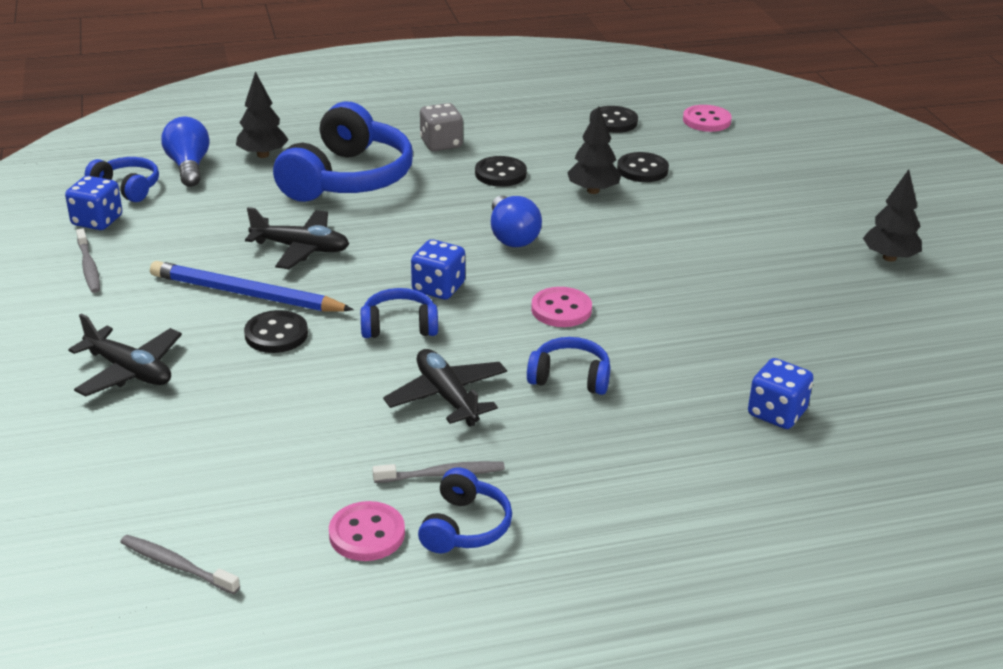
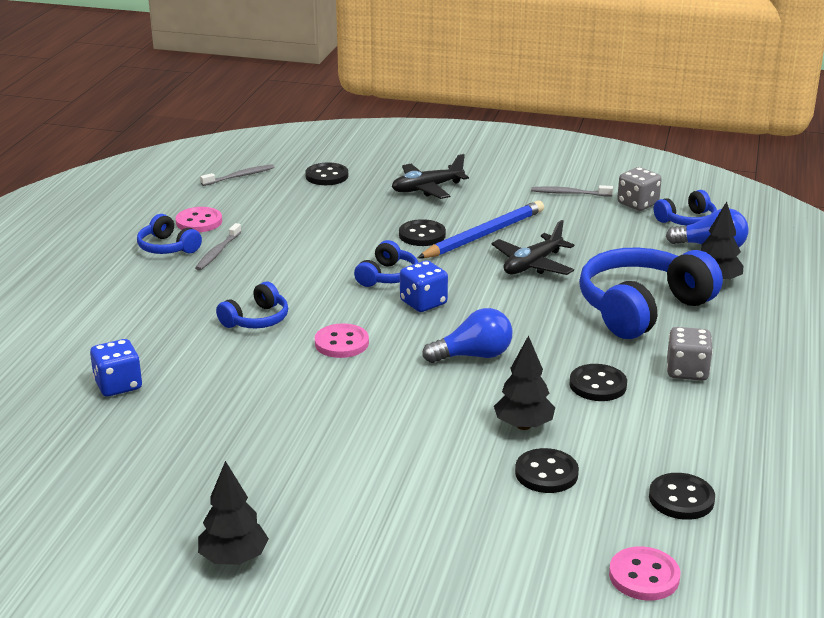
camera: 120 degrees right, 5 degrees down
blue dice [65,176,122,230] -> grey dice [617,167,662,211]
blue headphones [273,102,413,202] -> blue headphones turned 90 degrees clockwise [579,248,723,339]
black plane [383,349,507,427] -> none
blue light bulb [491,196,542,247] -> blue light bulb turned 150 degrees clockwise [422,308,512,363]
none -> black button [305,162,348,185]

